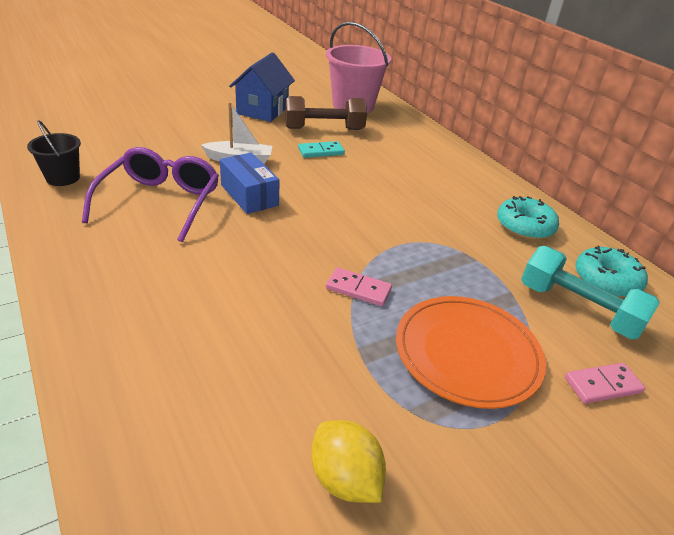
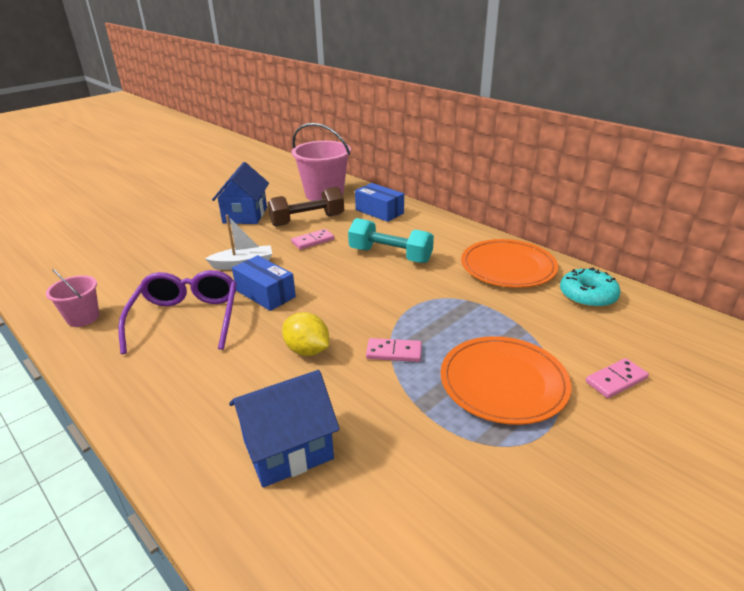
camera: 10 degrees left, 5 degrees down
black bucket [27,120,81,186] -> pink bucket [46,269,99,327]
turquoise domino [298,141,345,158] -> pink domino [291,229,334,250]
yellow lemon [311,420,386,503] -> yellow lemon moved to [282,312,329,356]
turquoise donut [497,196,559,240] -> orange plate [461,239,558,288]
turquoise dumbbell [521,246,660,339] -> turquoise dumbbell moved to [348,218,434,263]
none -> blue house [229,370,340,488]
none -> blue box [355,183,404,222]

